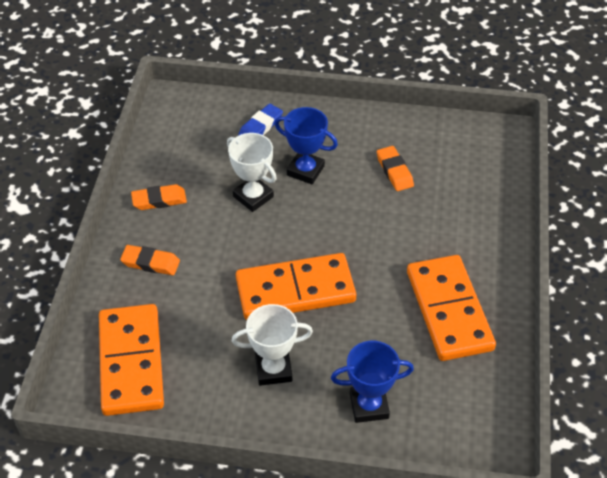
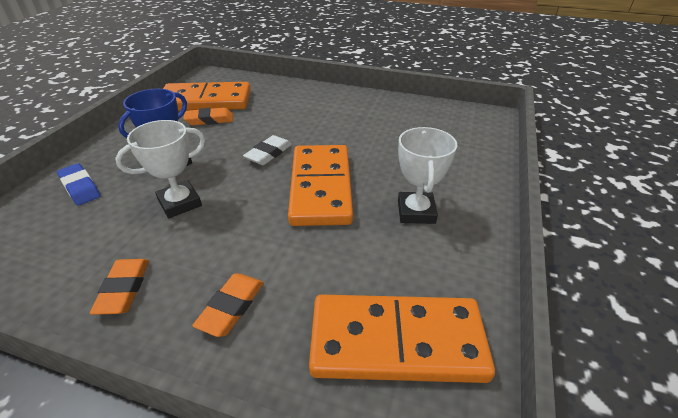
camera: 80 degrees left, 10 degrees down
blue trophy [331,341,414,423] -> none
orange domino [407,255,496,361] -> orange domino moved to [163,82,251,111]
none -> white eraser [243,135,292,165]

